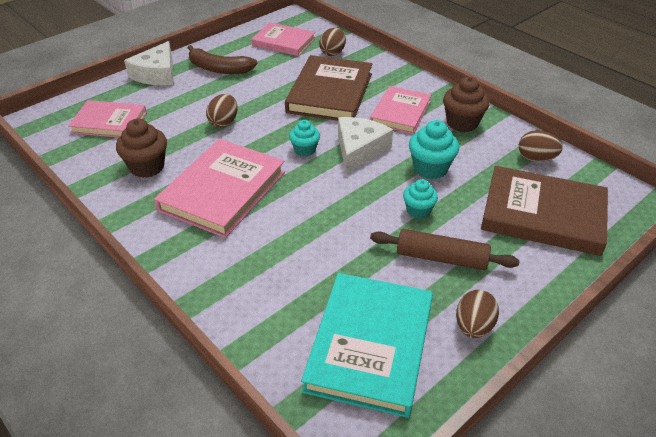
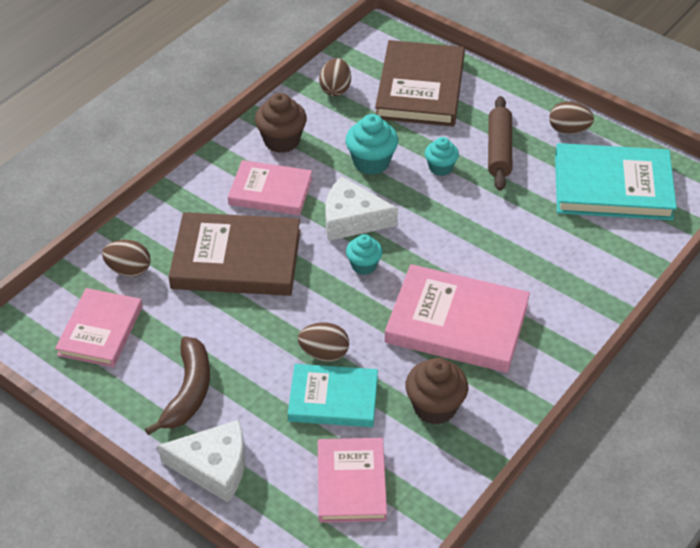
camera: 100 degrees left, 5 degrees up
none -> turquoise book [288,364,378,427]

